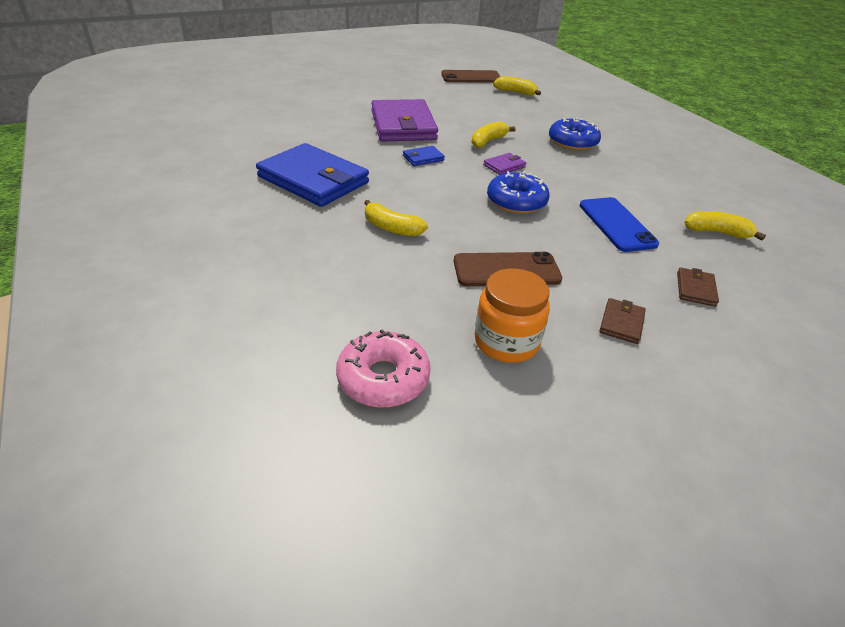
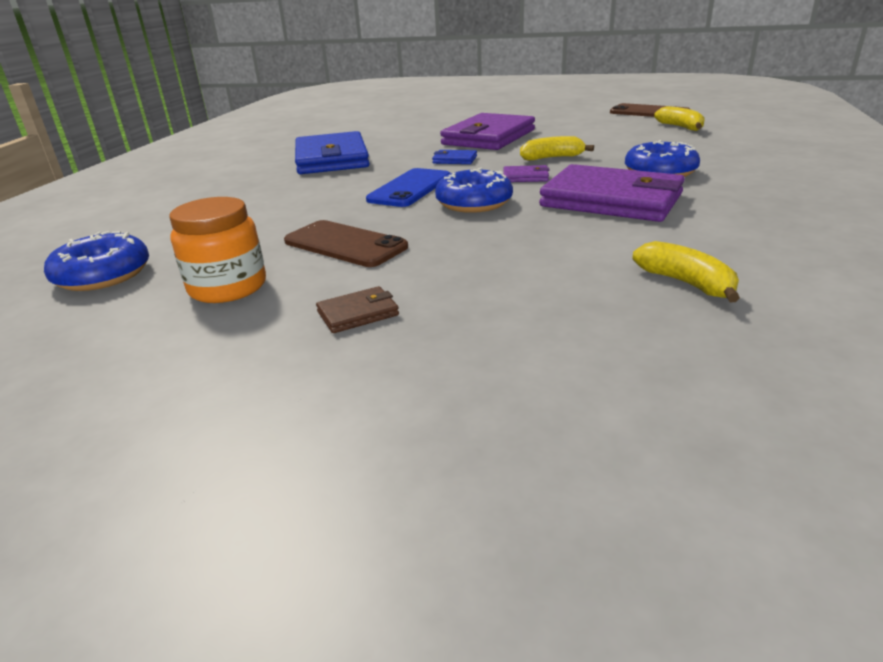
camera: 45 degrees right, 10 degrees down
pink donut [336,330,431,408] -> blue donut [44,231,149,291]
yellow banana [364,200,428,236] -> none
blue phone [580,197,659,252] -> blue phone moved to [366,168,451,207]
brown wallet [677,268,719,307] -> none
none -> purple wallet [539,164,685,222]

